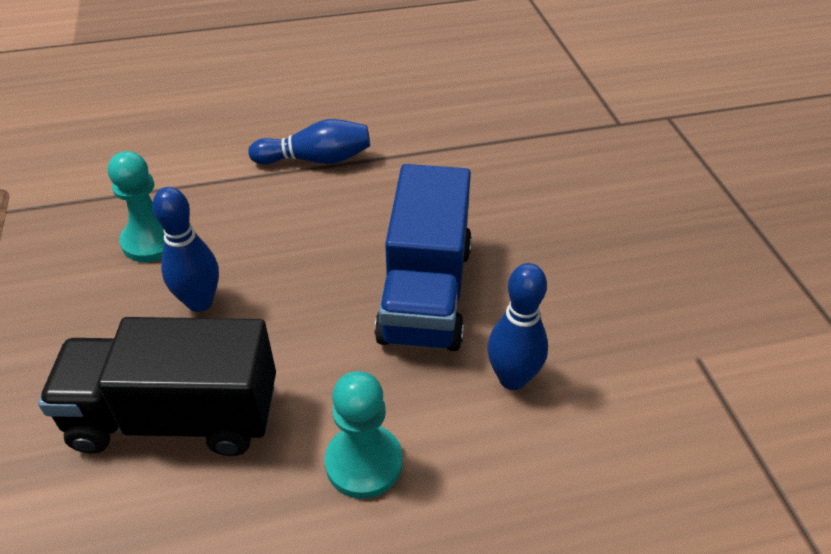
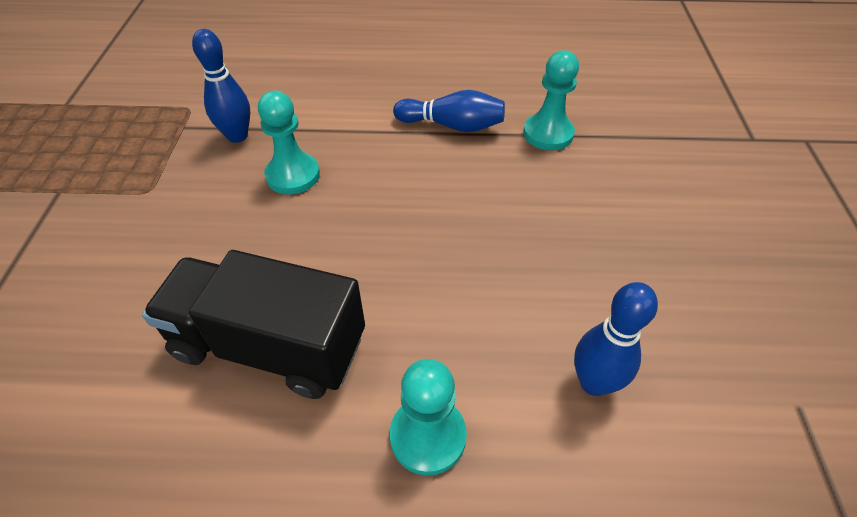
camera: 15 degrees right, 5 degrees up
blue bowling pin [152,187,219,312] -> blue bowling pin moved to [192,29,250,143]
blue truck [374,164,472,351] -> none
none -> turquoise pawn [523,50,579,150]

